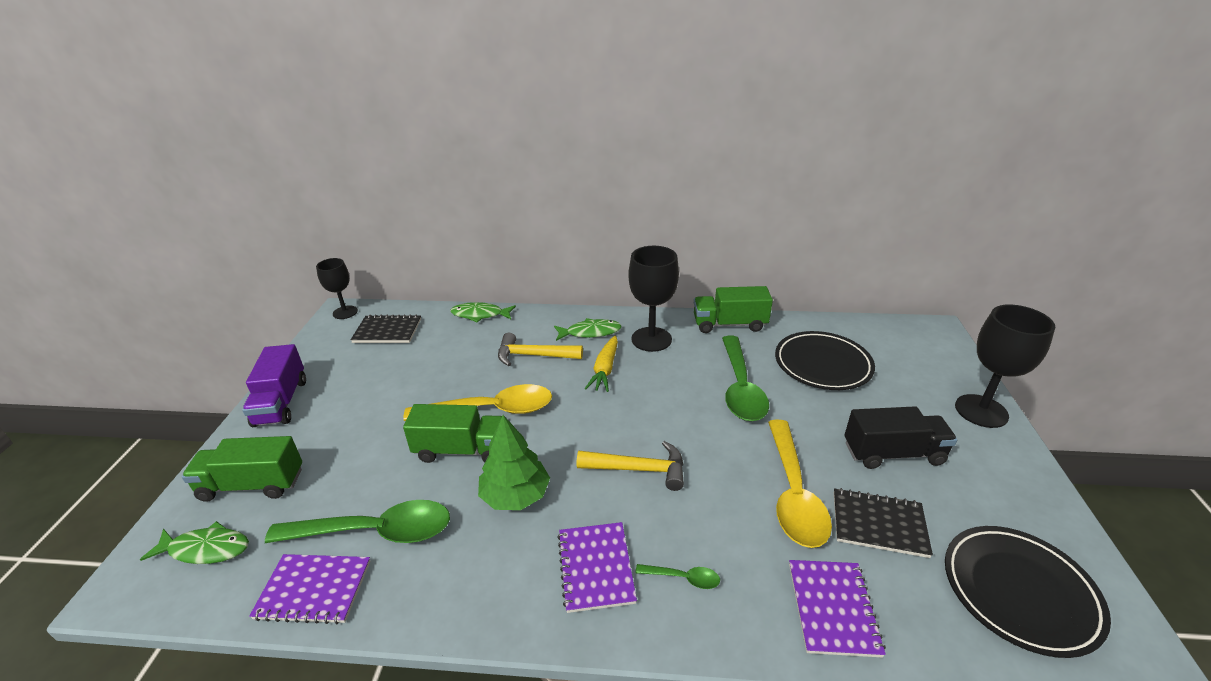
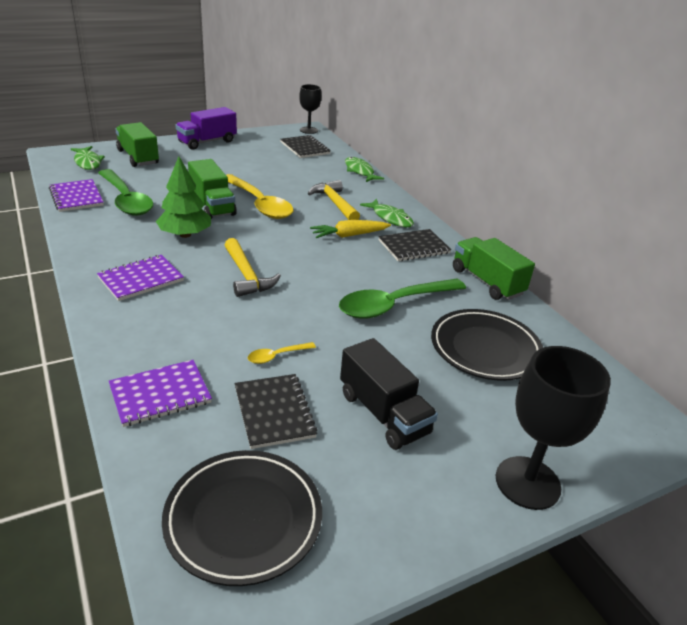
camera: 55 degrees right, 0 degrees up
black goblet [628,246,679,352] -> black notebook [378,229,451,261]
green spoon [635,564,720,589] -> none
yellow spoon [768,420,832,548] -> yellow spoon [248,342,316,364], size x0.43

